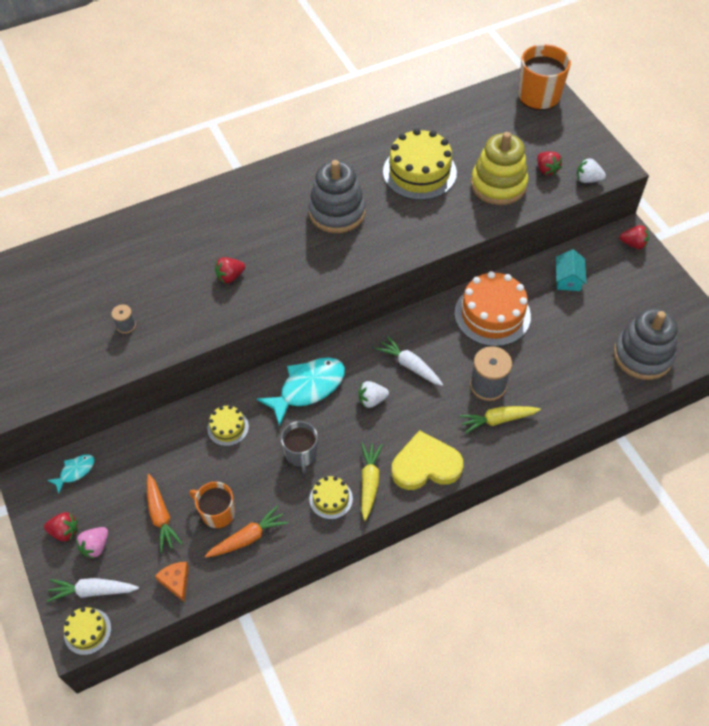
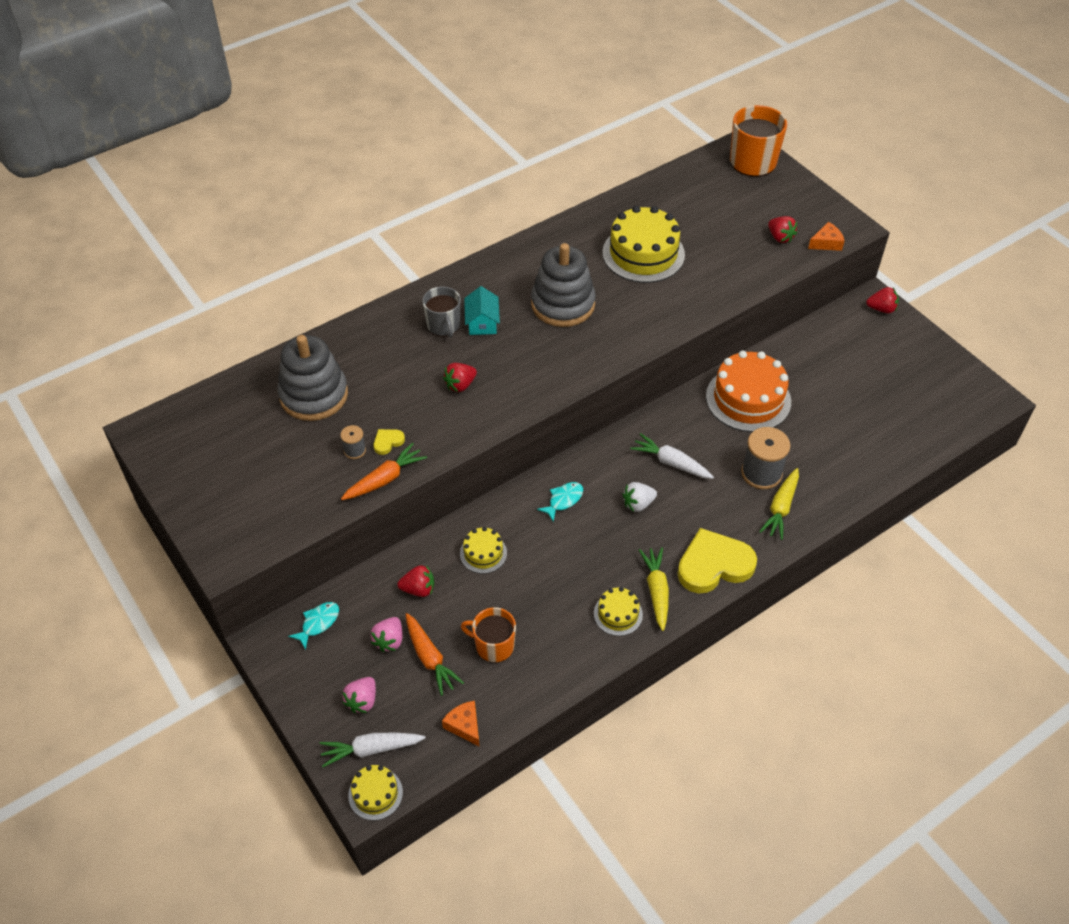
camera: 10 degrees left, 5 degrees down
red strawberry [44,512,78,542] -> red strawberry moved to [397,565,434,597]
orange carrot [205,505,288,558] -> orange carrot moved to [341,443,427,500]
turquoise fish [257,357,345,427] -> turquoise fish [537,482,583,522], size x0.50
grey mug [281,421,318,473] -> grey mug moved to [422,287,461,338]
yellow carrot [459,406,541,434] -> yellow carrot turned 45 degrees counterclockwise [759,468,799,540]
yellow stacking toy [471,132,528,205] -> none
turquoise house [556,249,586,291] -> turquoise house moved to [464,286,500,335]
white strawberry [577,158,606,183] -> orange cheese [808,222,845,251]
grey stacking toy [613,308,678,380] -> grey stacking toy moved to [277,335,348,421]
none -> pink strawberry [370,617,402,652]
none -> yellow heart [374,429,405,455]

